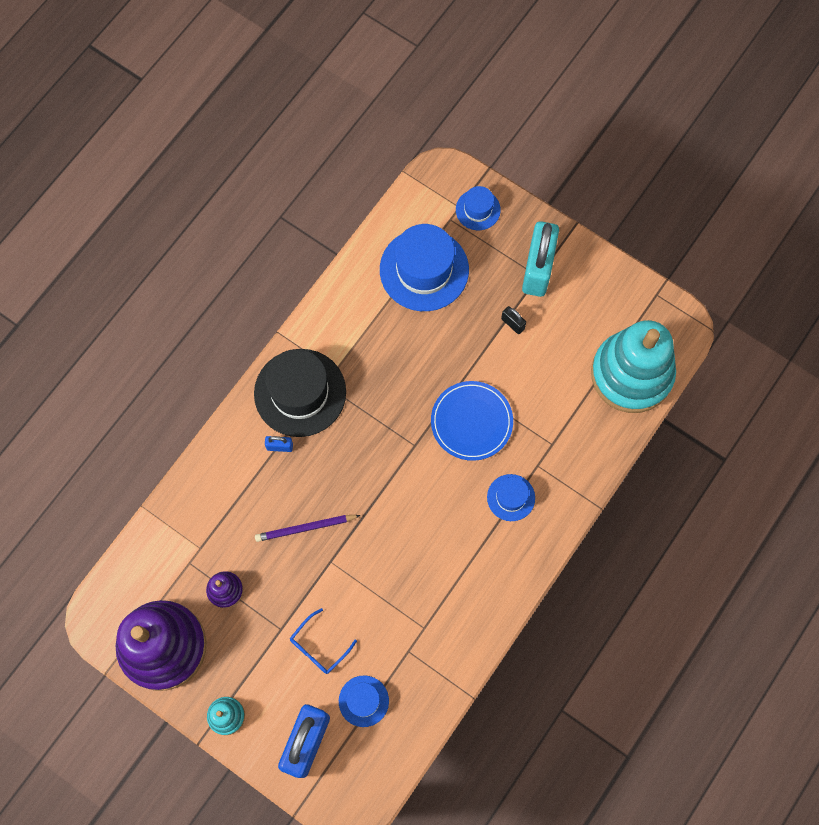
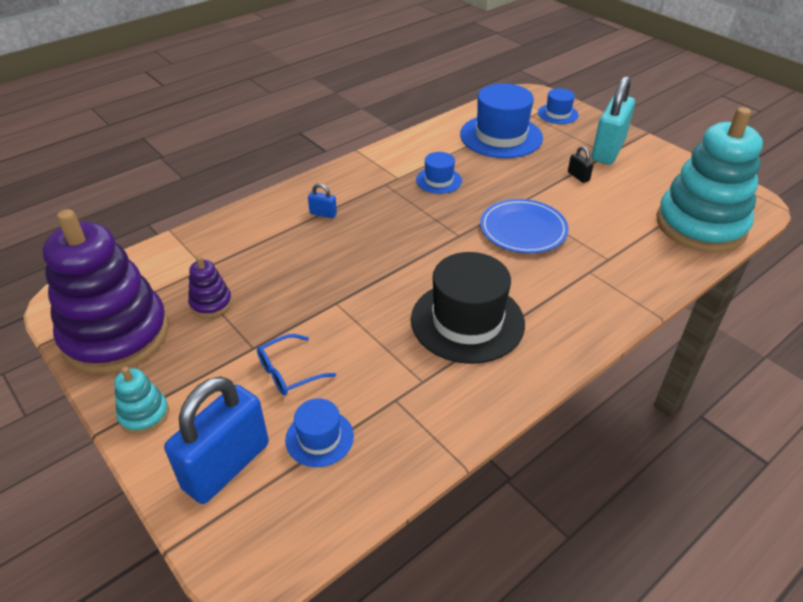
camera: 15 degrees right, 30 degrees down
black hat [254,349,346,437] -> black hat moved to [411,252,525,364]
purple pencil [255,515,361,542] -> none
blue hat [487,474,535,521] -> blue hat moved to [416,152,462,194]

